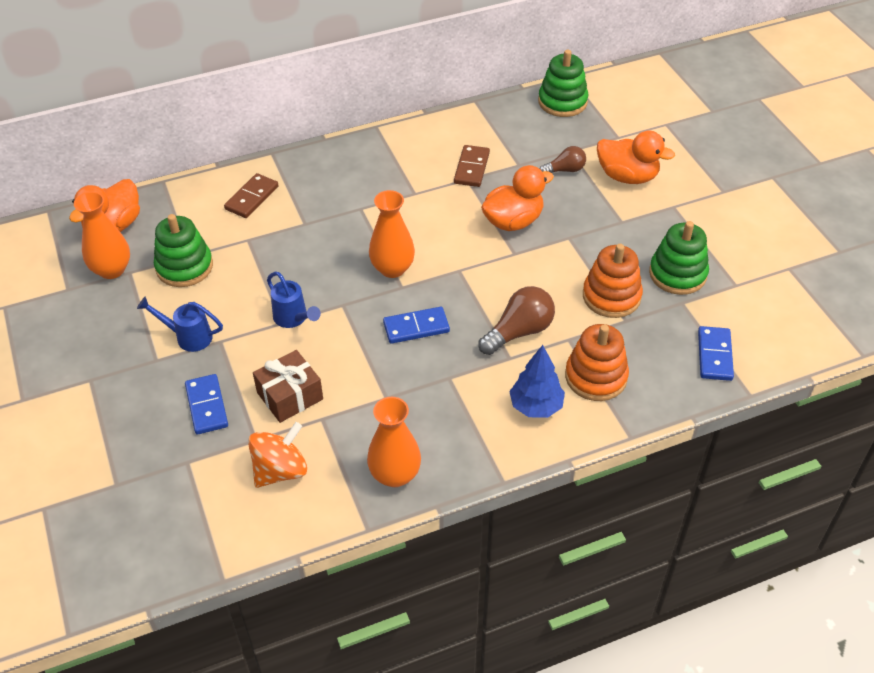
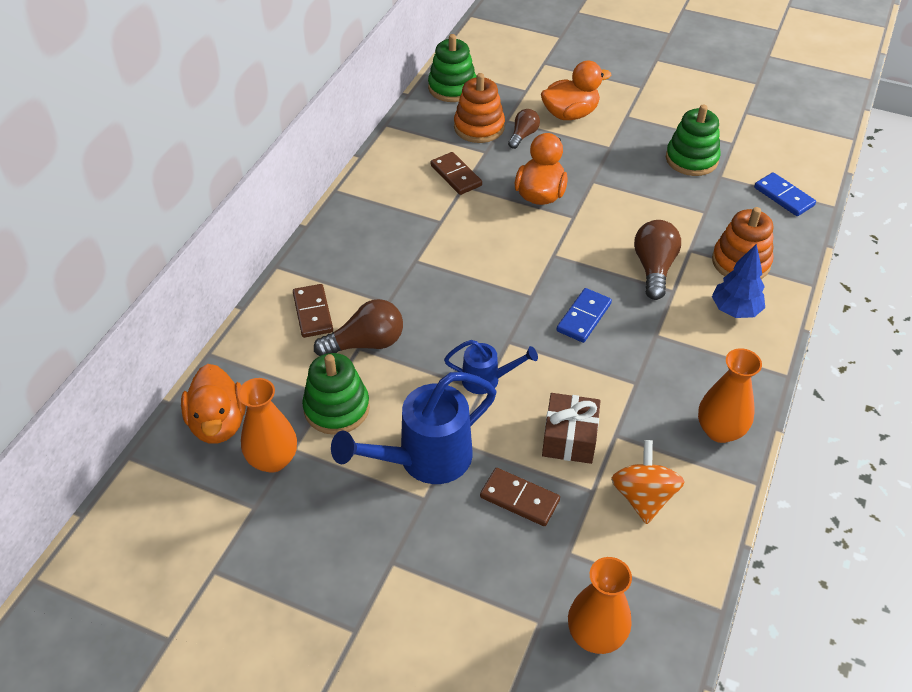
camera: 45 degrees left, 0 degrees up
blue watering can [137,297,223,352] -> blue watering can [331,372,496,484], size x1.84
blue domino [185,374,228,434] -> brown domino [480,468,560,526]
orange vase [369,190,415,278] -> orange vase moved to [568,557,632,654]
orange stacking toy [583,244,643,318] -> orange stacking toy moved to [454,73,505,143]
none -> brown light bulb [314,299,403,356]

